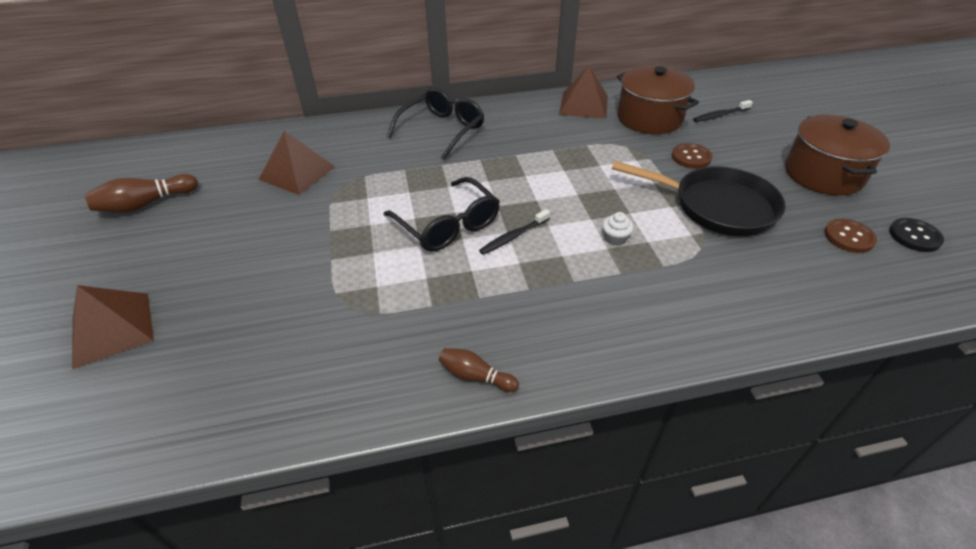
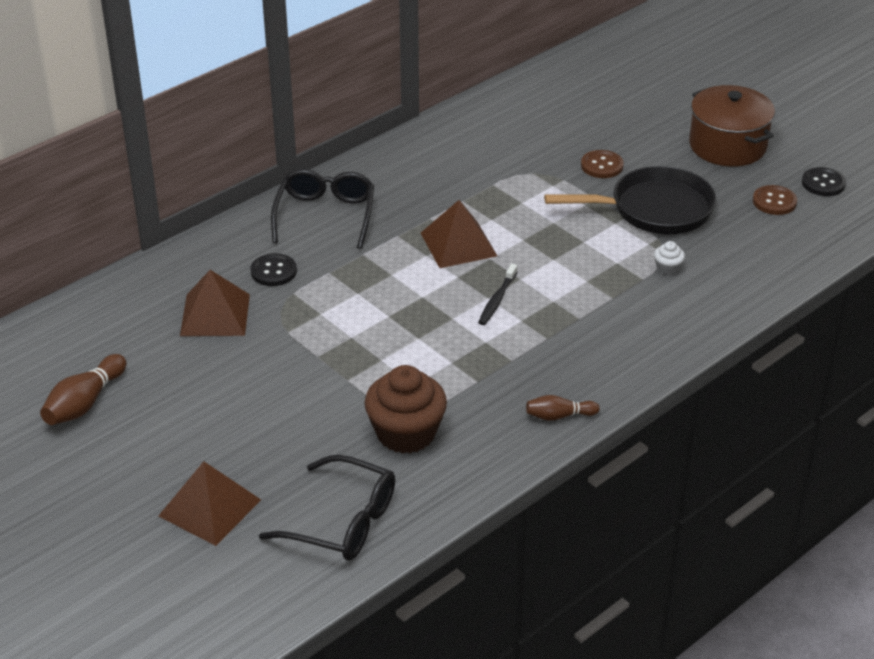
camera: 30 degrees left, 5 degrees down
black glasses [384,177,500,252] -> black glasses moved to [259,455,395,561]
brown pyramid [559,65,608,119] -> brown pyramid moved to [421,200,497,268]
white cupcake [602,212,634,246] -> white cupcake moved to [654,241,685,275]
brown pot [617,66,699,134] -> none
black toothbrush [693,100,753,122] -> none
none -> black button [251,253,297,286]
none -> brown cupcake [364,365,447,454]

